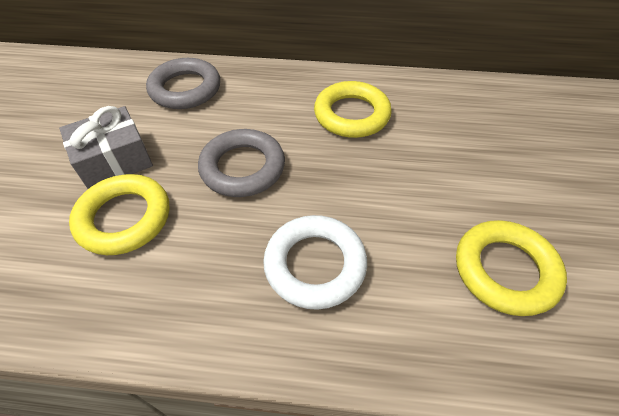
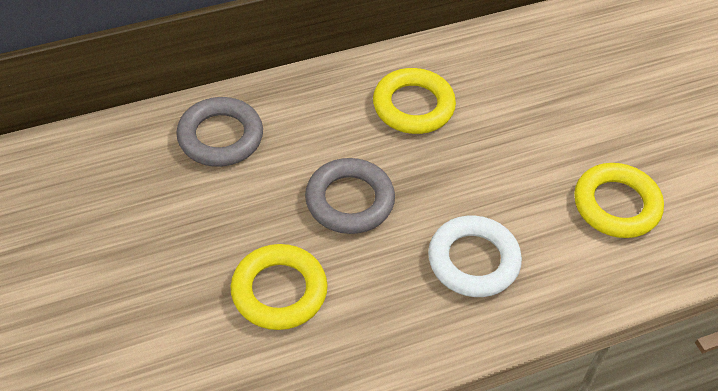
camera: 30 degrees left, 0 degrees up
grey gift [59,106,153,189] -> none

